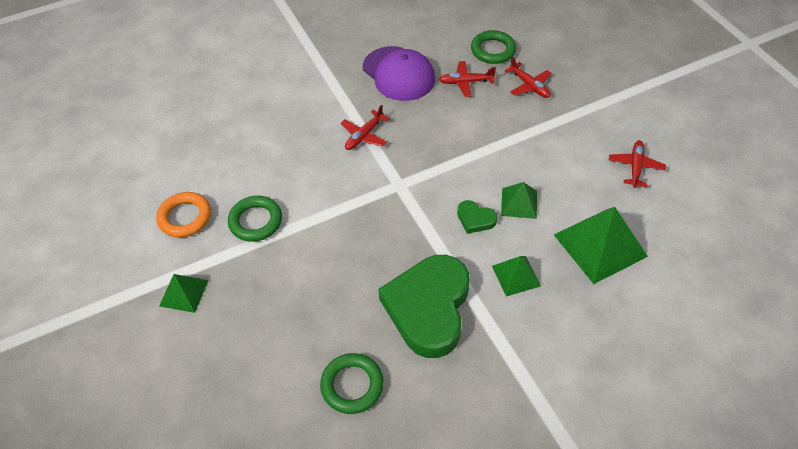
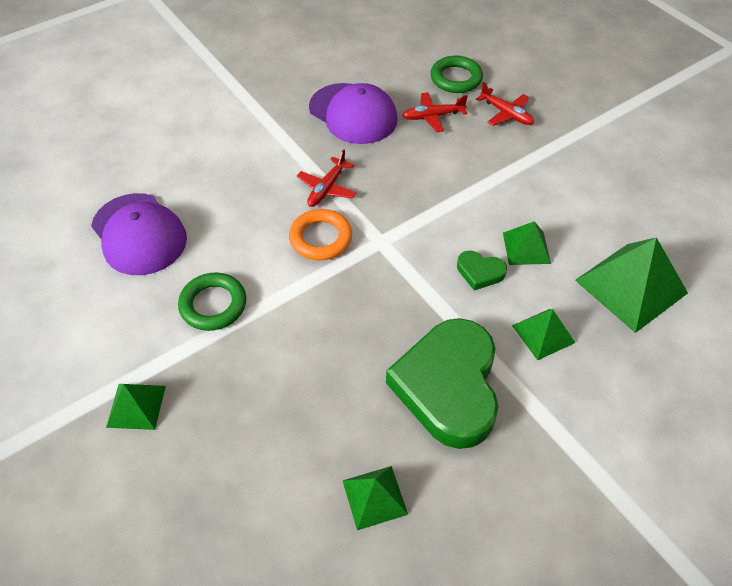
camera: 10 degrees left, 0 degrees up
orange ring [156,192,211,237] -> orange ring moved to [289,209,352,260]
green ring [320,353,384,414] -> green pyramid [342,466,408,530]
red plane [609,140,666,188] -> none
none -> purple cap [91,193,187,275]

